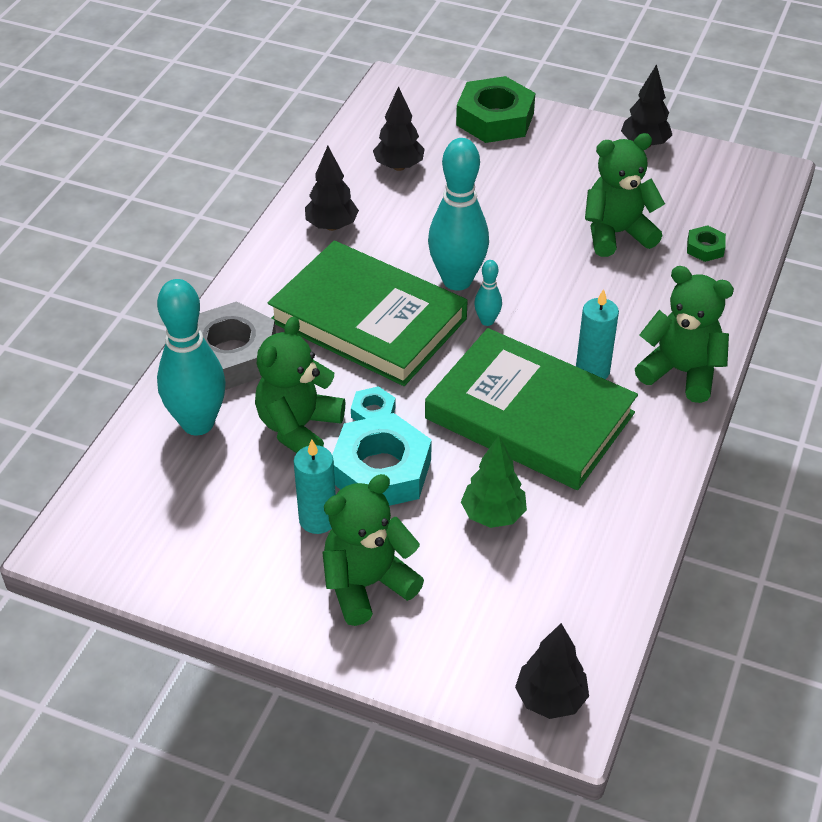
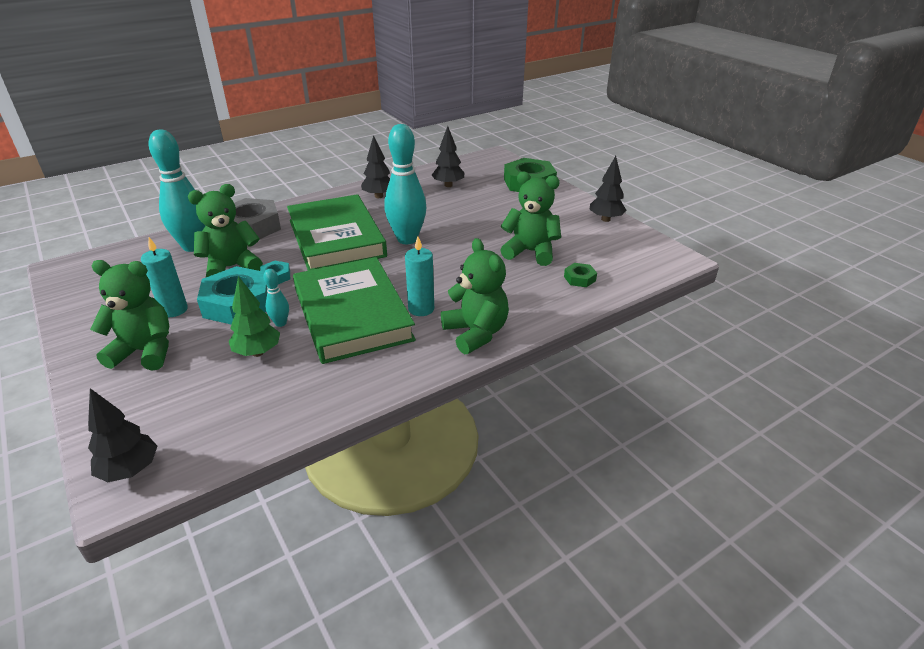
camera: 35 degrees right, 10 degrees down
turquoise bowling pin [474,260,502,326] -> turquoise bowling pin moved to [264,269,289,327]

